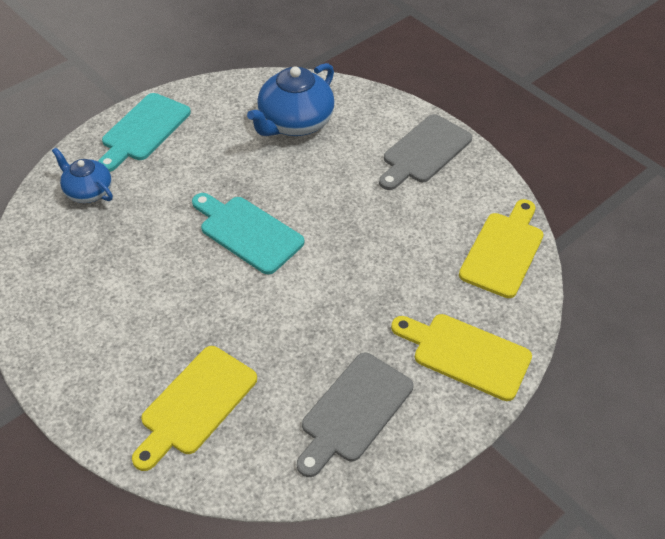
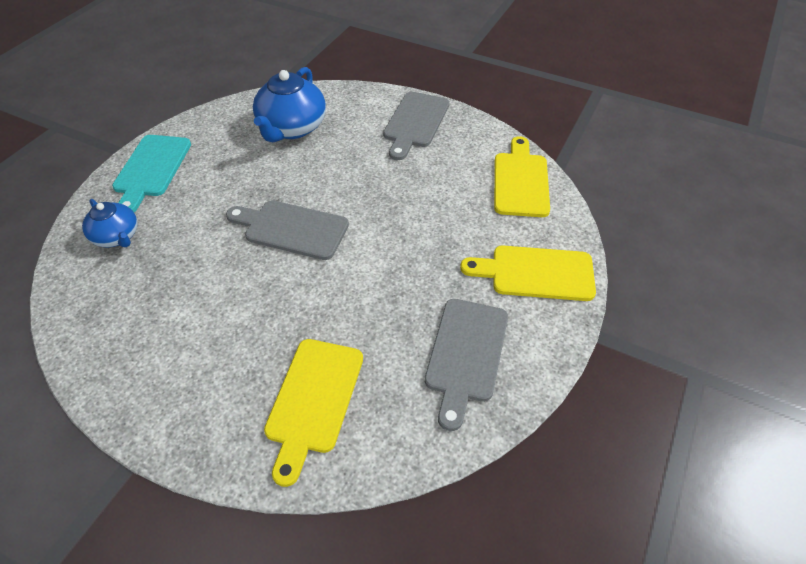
camera: 20 degrees left, 0 degrees up
blue teapot [52,148,113,203] -> blue teapot turned 150 degrees counterclockwise [82,199,138,247]
turquoise cutting board [192,193,304,275] -> grey cutting board [226,200,349,260]

